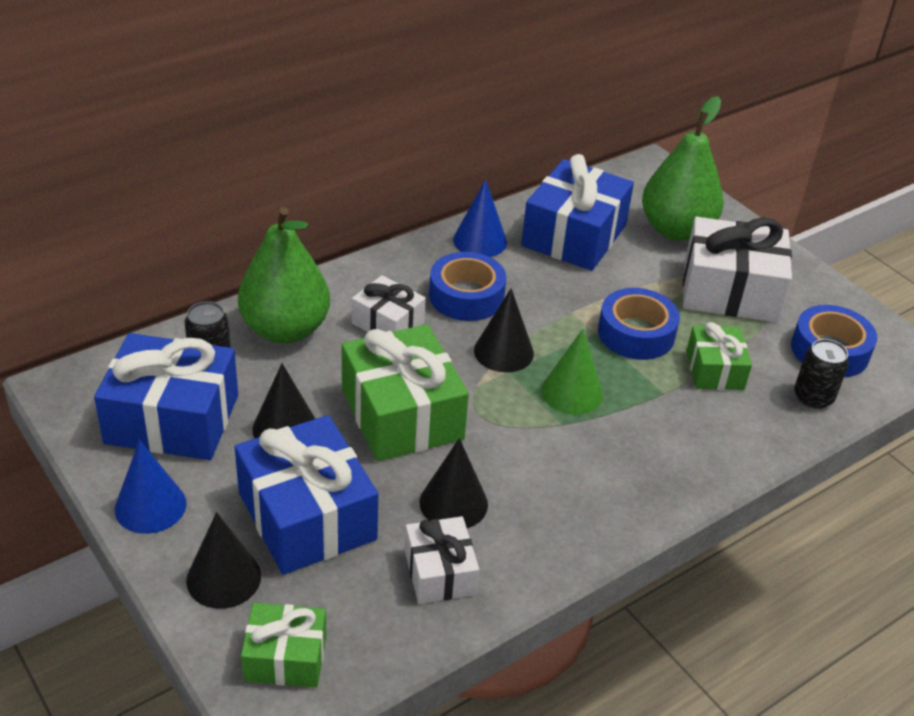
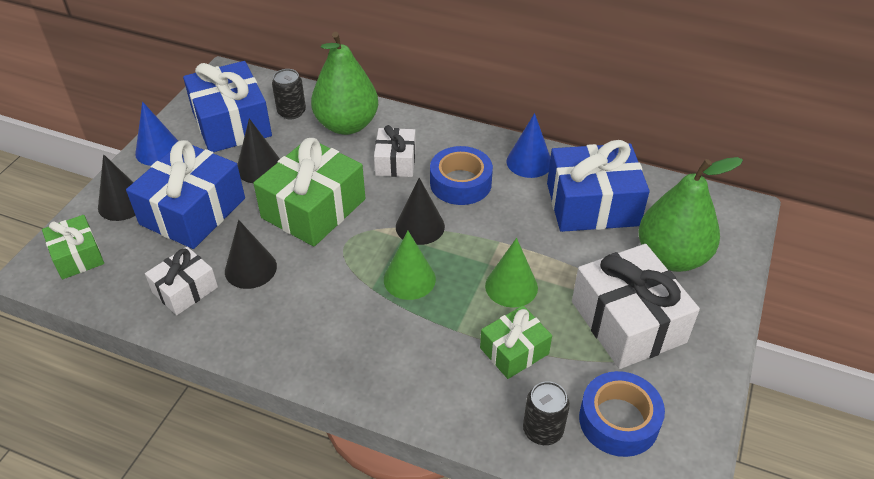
camera: 60 degrees right, 5 degrees up
blue tape [598,288,680,360] -> green cone [485,238,538,308]

